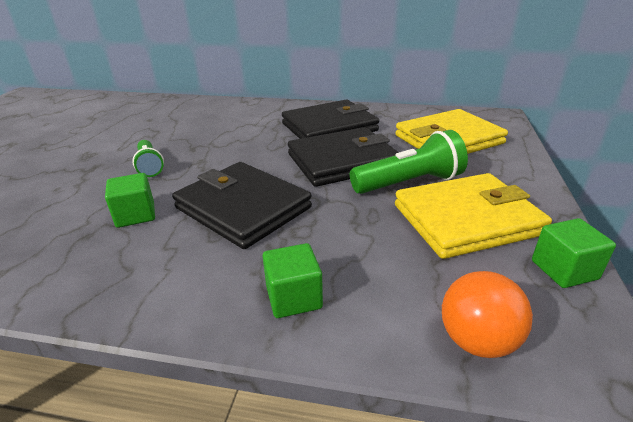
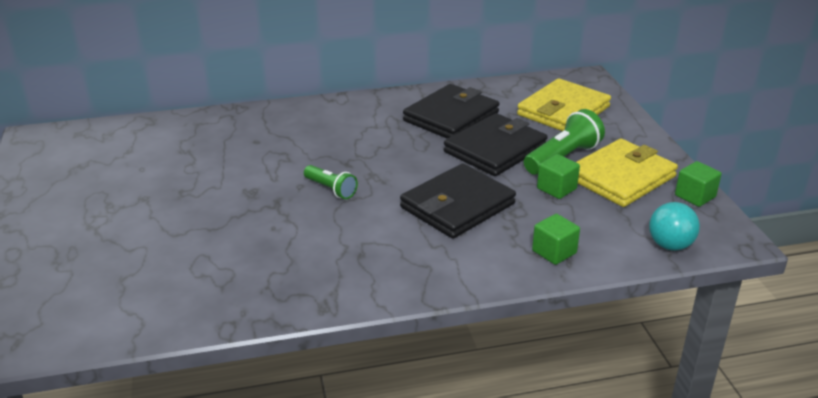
camera: 25 degrees left, 0 degrees up
green cube [105,173,155,228] -> green cube moved to [537,154,580,199]
black wallet [172,162,312,249] -> black wallet turned 60 degrees counterclockwise [400,164,516,239]
orange ball [442,271,533,358] -> turquoise ball [649,202,700,251]

